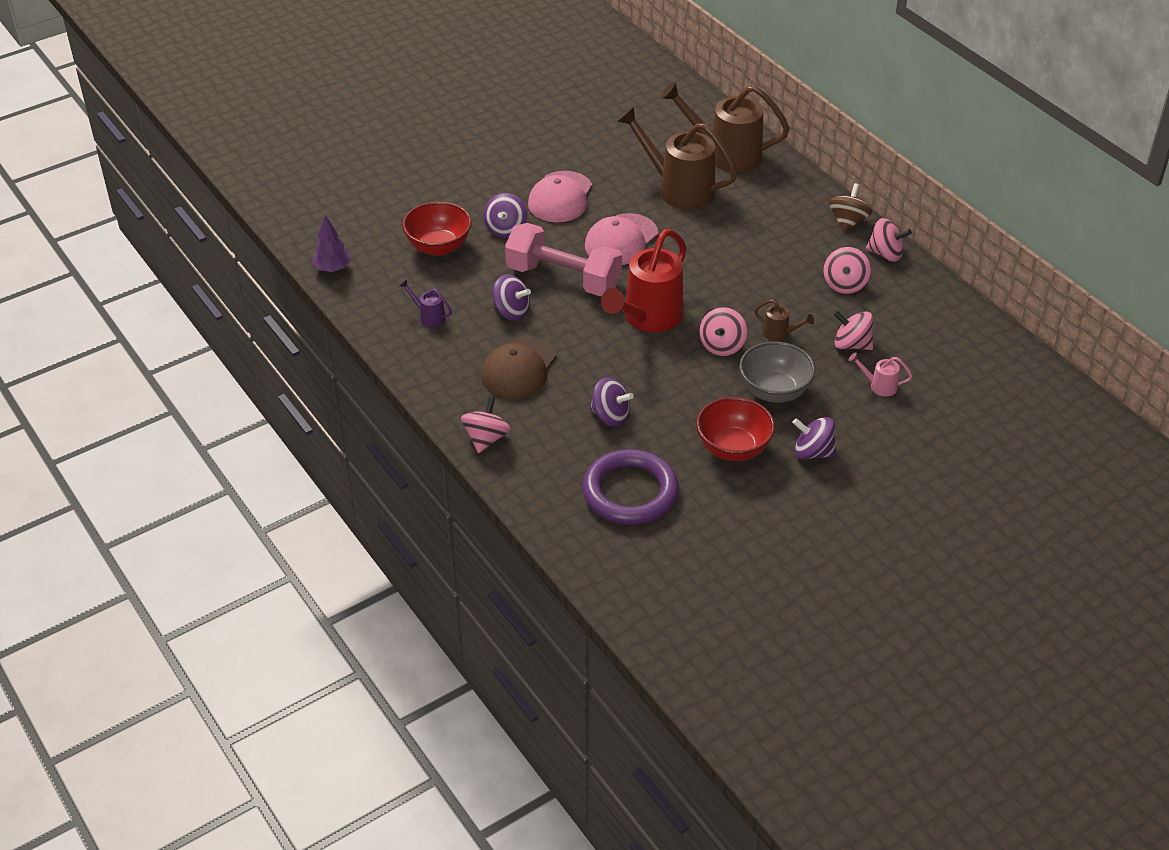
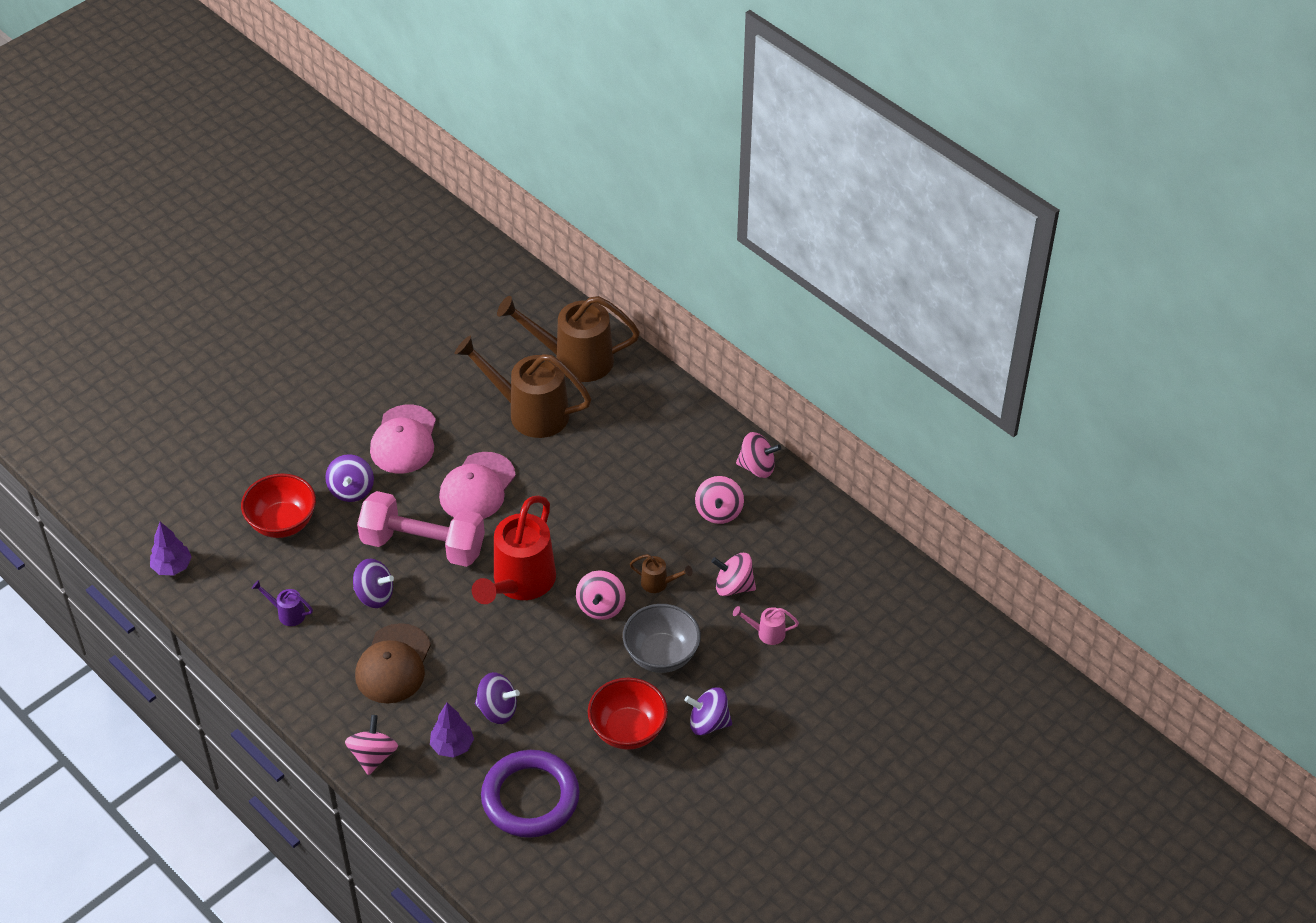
camera: 10 degrees left, 5 degrees up
brown spinning top [829,183,872,232] -> none
none -> purple tree [430,703,474,758]

